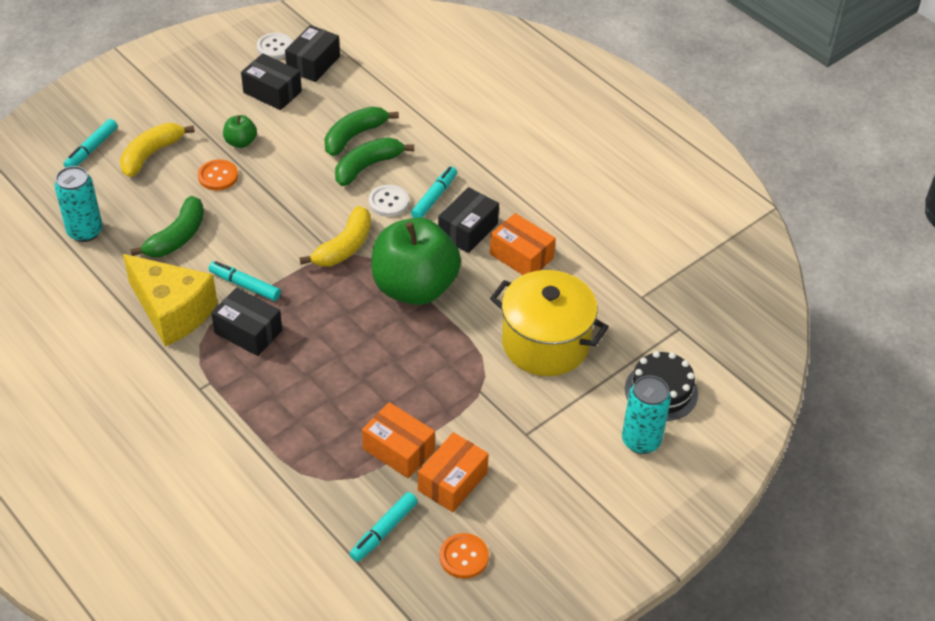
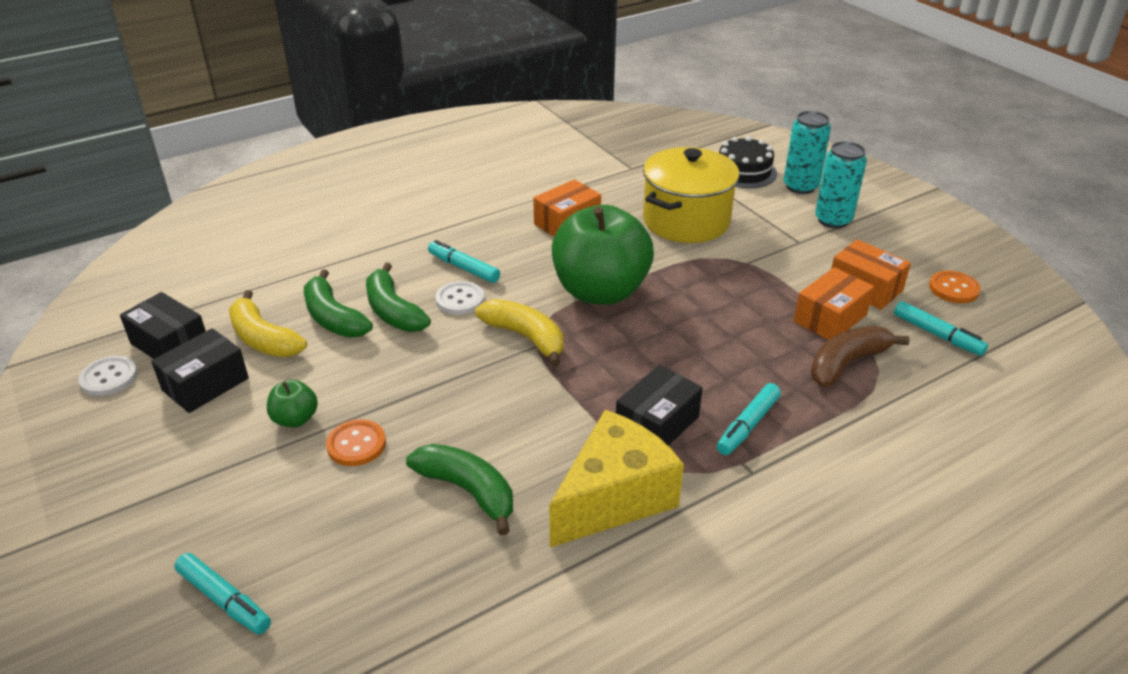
camera: 80 degrees left, 10 degrees down
turquoise can [54,166,103,242] -> turquoise can moved to [815,141,867,229]
yellow banana [120,123,195,177] -> yellow banana moved to [229,290,307,357]
turquoise marker [209,261,281,301] -> turquoise marker moved to [717,383,781,455]
black box [438,187,499,253] -> none
none -> brown banana [811,326,910,387]

